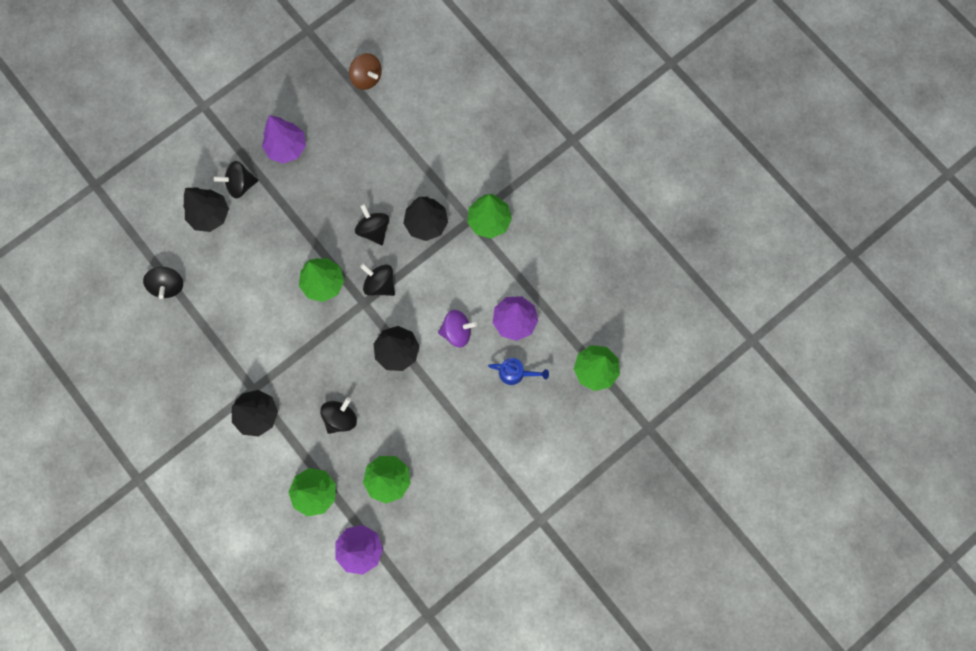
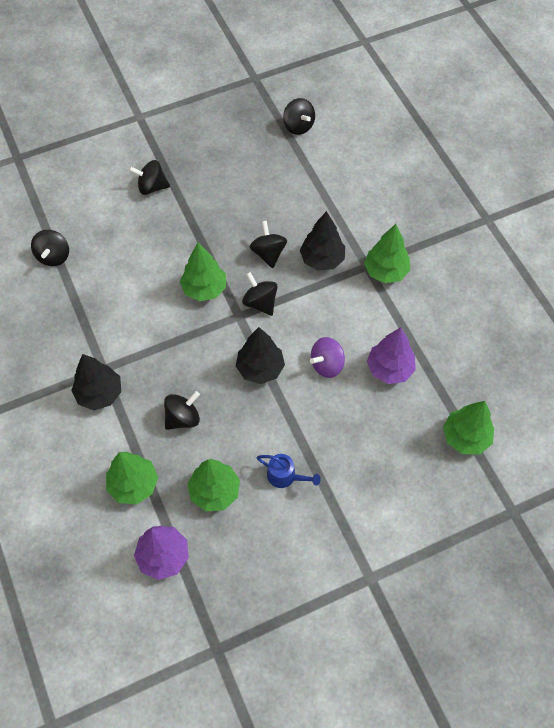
camera: 15 degrees right, 15 degrees down
black tree [183,187,229,232] -> none
purple tree [262,115,306,164] -> none
brown spinning top [349,53,382,90] -> black spinning top [283,98,315,135]
purple spinning top [438,310,477,347] -> purple spinning top turned 135 degrees clockwise [310,337,345,378]
blue watering can [488,358,549,385] -> blue watering can moved to [257,454,321,488]

